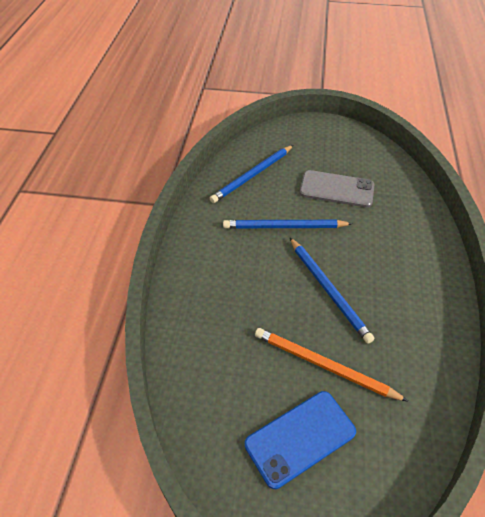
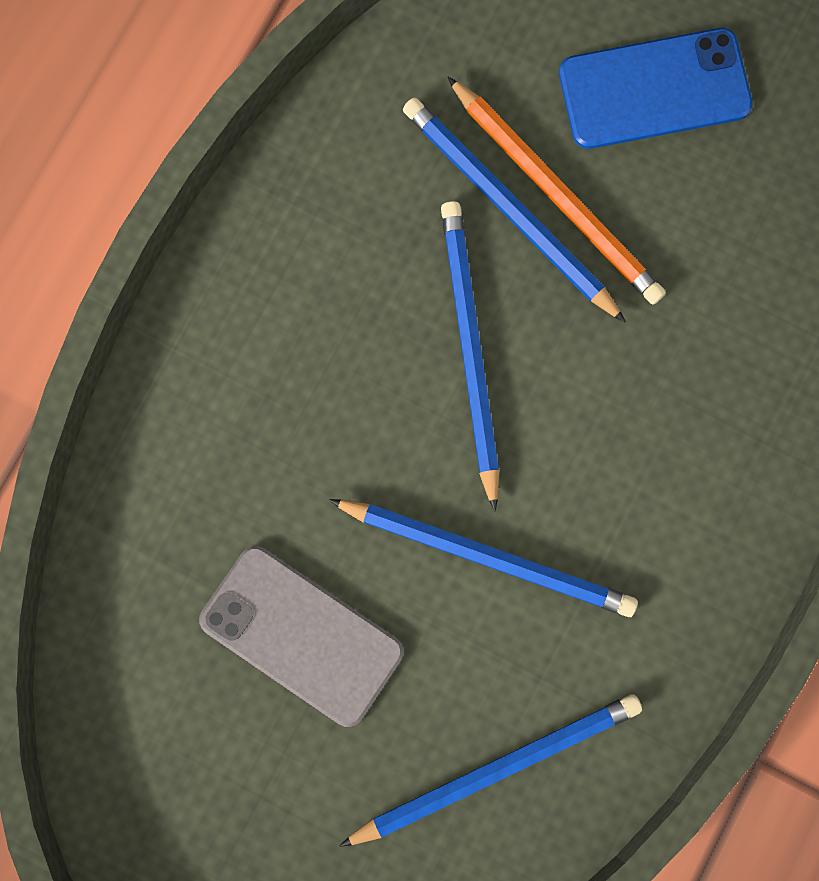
camera: 160 degrees left, 30 degrees up
none -> blue pencil [403,97,626,323]

